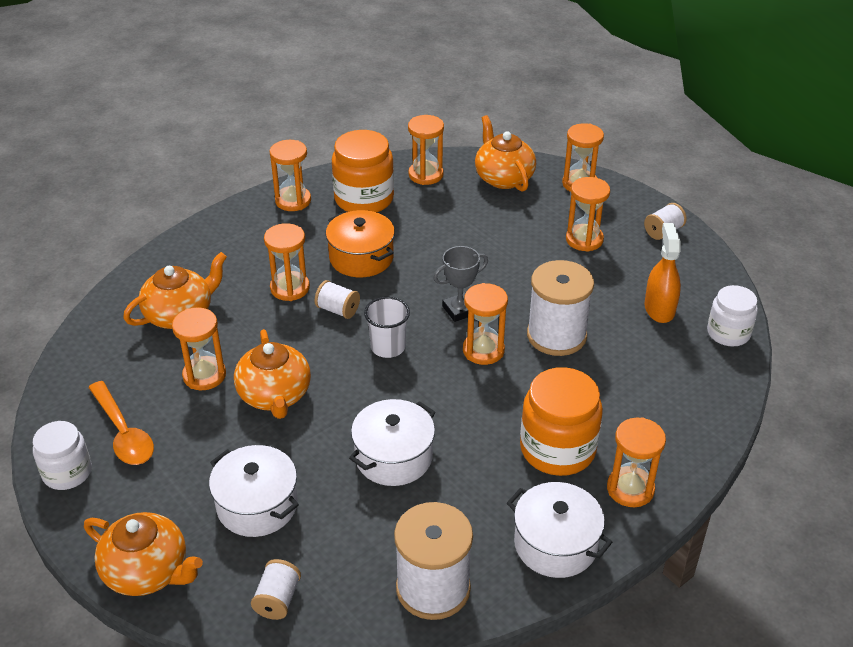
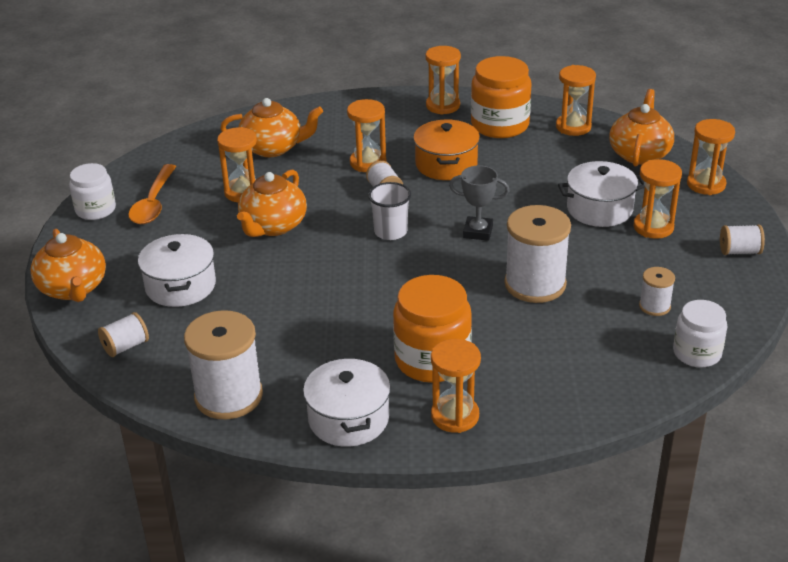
camera: 40 degrees right, 5 degrees down
white pot [349,399,435,486] -> white pot moved to [558,161,645,227]
orange hourglass [463,283,508,365] -> none
orange spray bottle [644,223,681,323] -> white spool [639,267,675,316]

